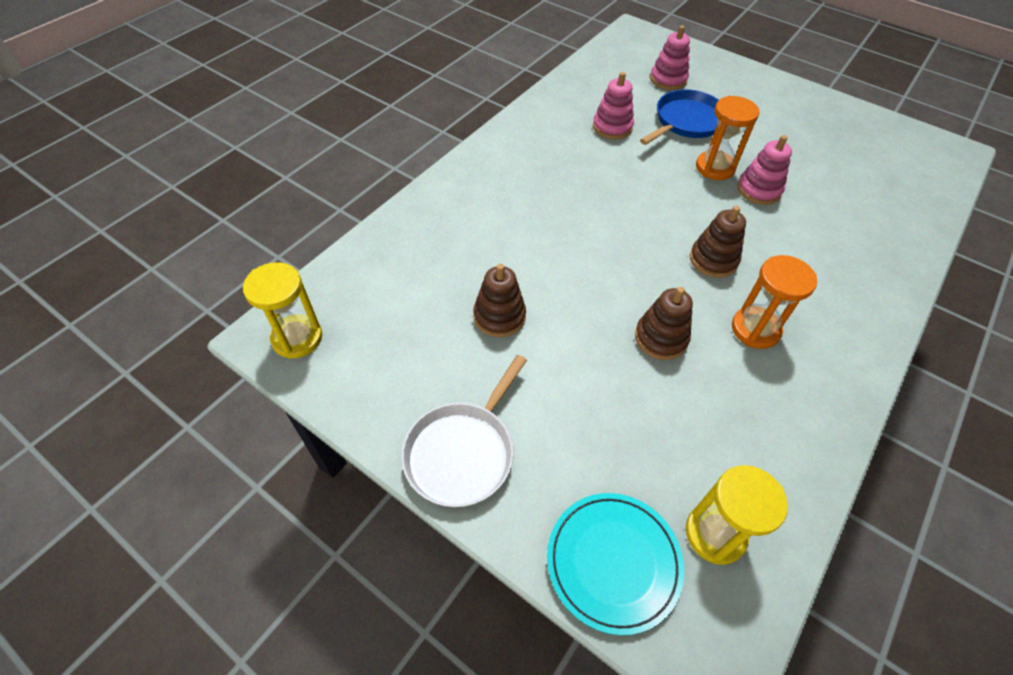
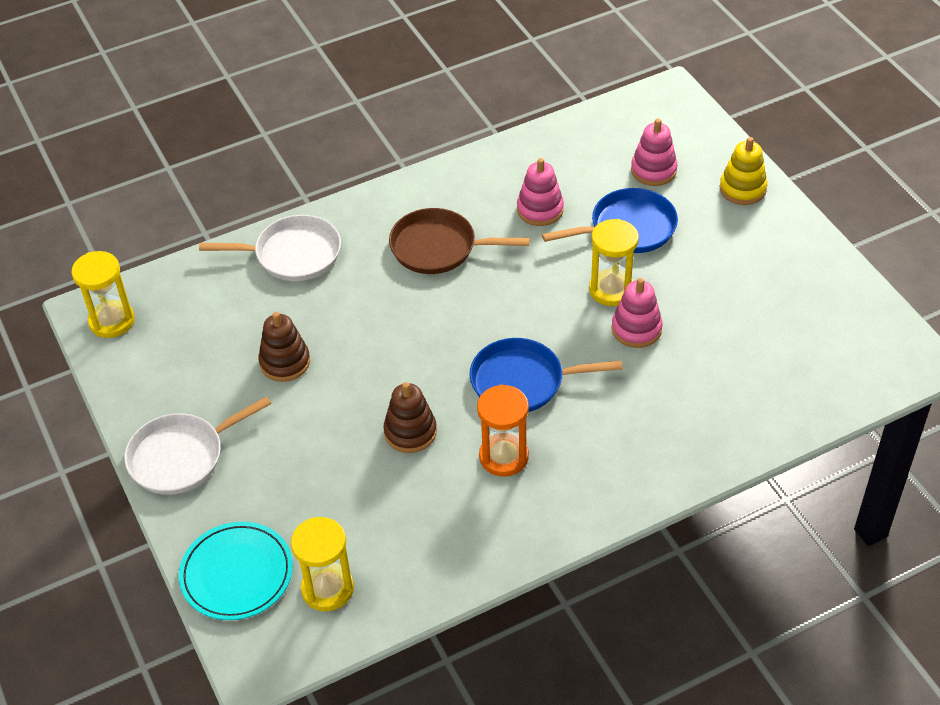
camera: 30 degrees right, 5 degrees down
brown stacking toy [690,206,746,278] -> blue pan [469,338,622,412]
orange hourglass [696,96,760,180] -> yellow hourglass [589,219,639,306]
none -> white pan [199,215,341,281]
none -> brown pan [389,208,530,274]
none -> yellow stacking toy [720,137,767,205]

